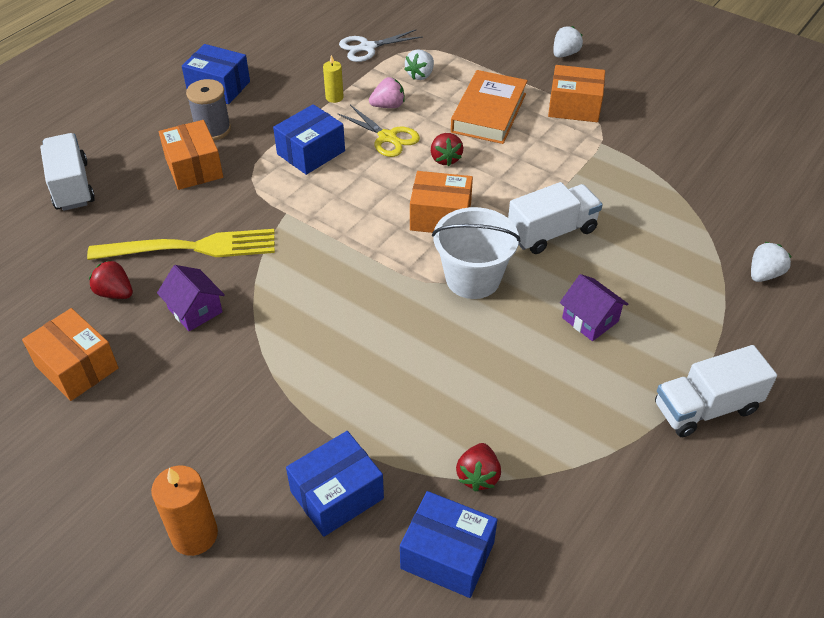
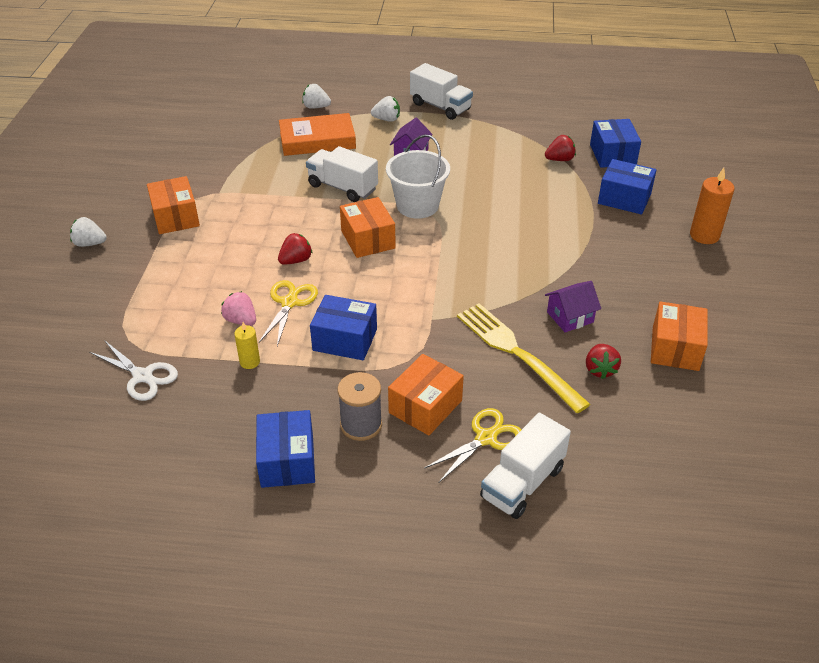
camera: 120 degrees left, 5 degrees down
purple house [157,265,225,331] -> purple house turned 45 degrees clockwise [545,281,601,332]
white strawberry [404,50,434,80] -> white strawberry moved to [371,96,400,122]
orange book [451,70,528,144] -> orange book moved to [279,113,356,156]
none -> yellow scissors [424,408,522,482]

